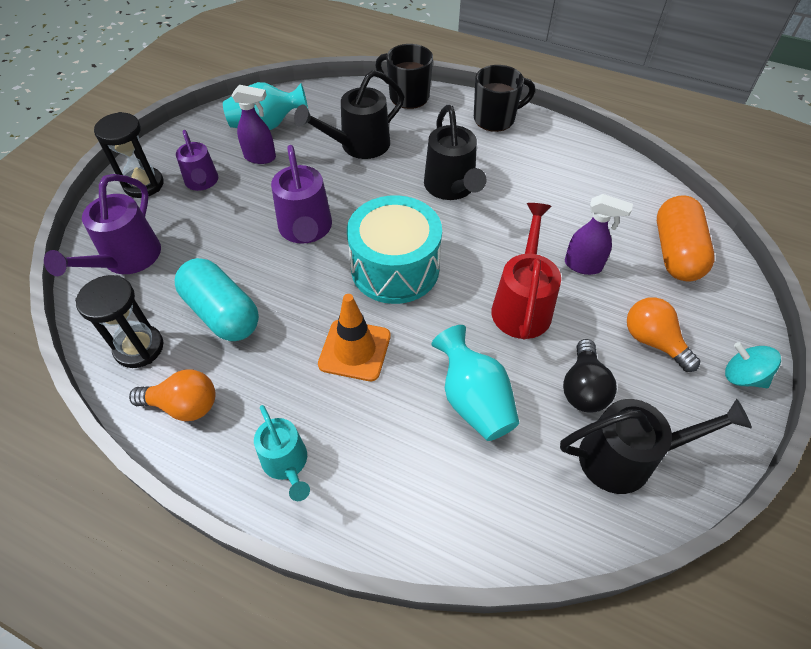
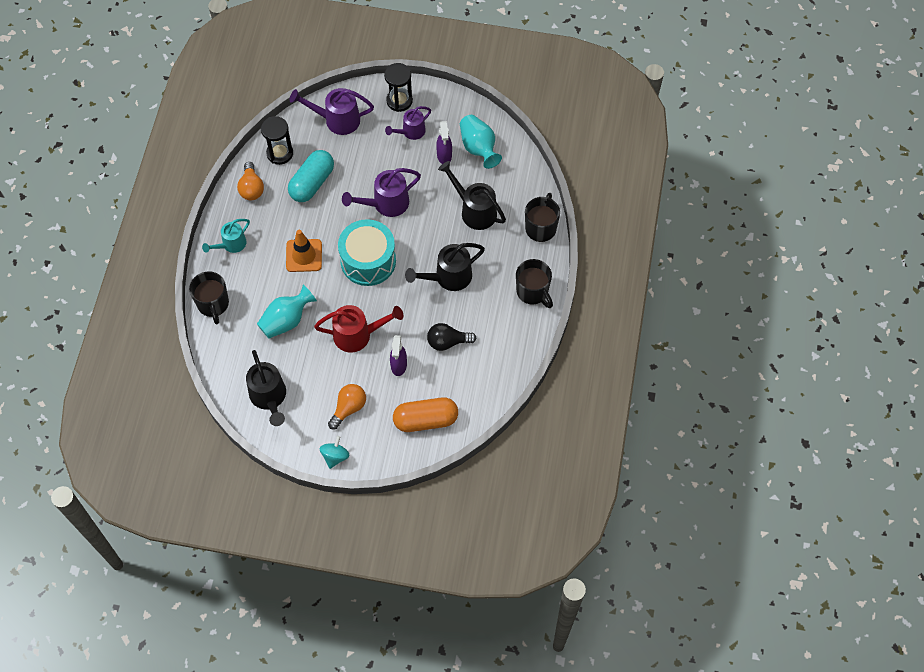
camera: 75 degrees right, 10 degrees up
black light bulb [563,339,617,413] -> black light bulb moved to [427,323,476,351]
none -> black mug [189,271,229,324]

